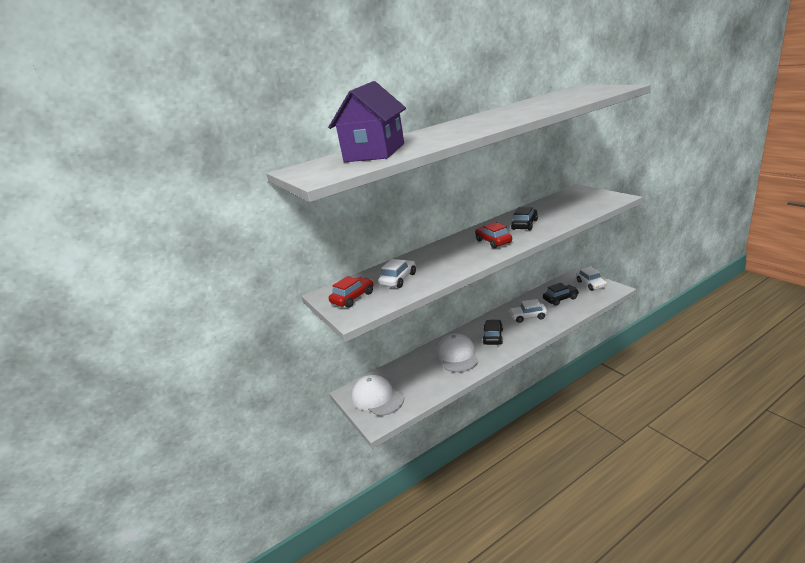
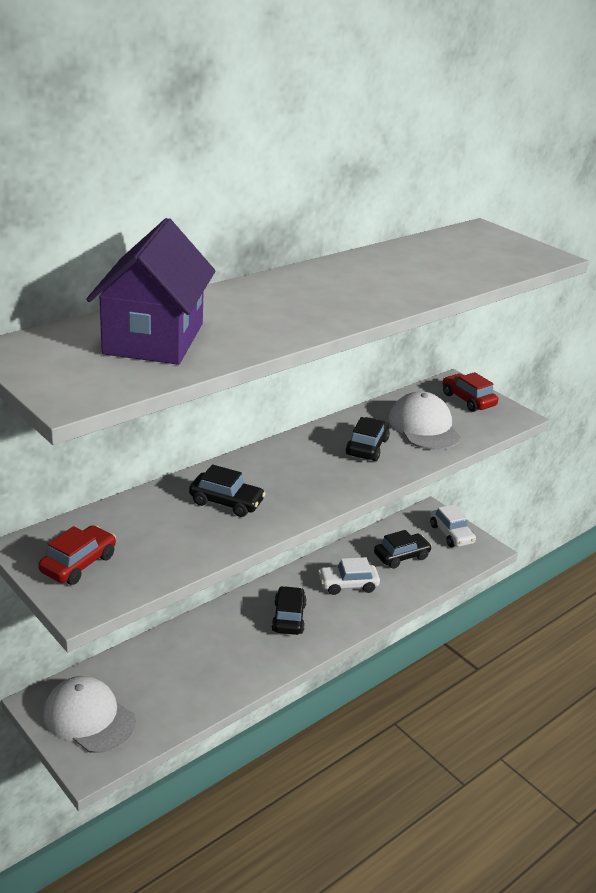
camera: 15 degrees left, 5 degrees up
white car [379,259,416,288] -> none
white cap [436,333,478,372] -> white cap moved to [389,391,461,450]
red car [475,222,512,248] -> red car moved to [442,372,498,412]
none -> black car [189,464,266,517]

